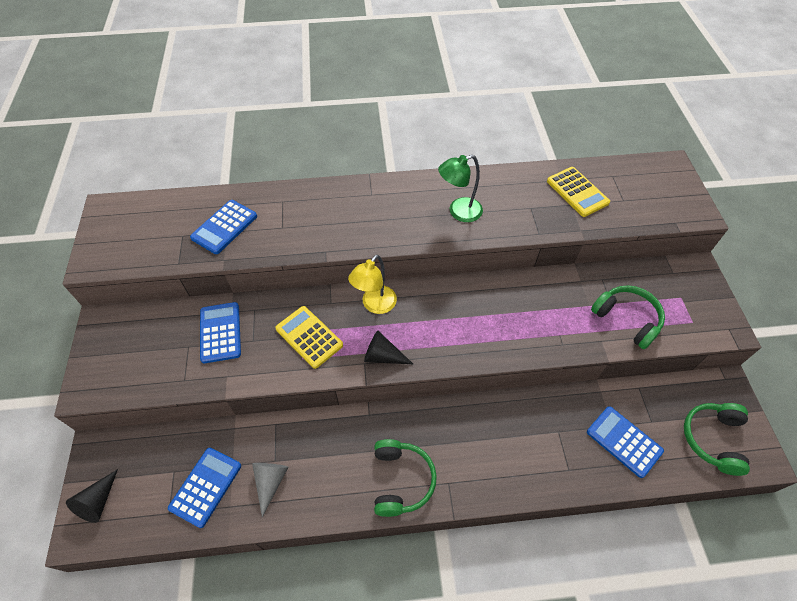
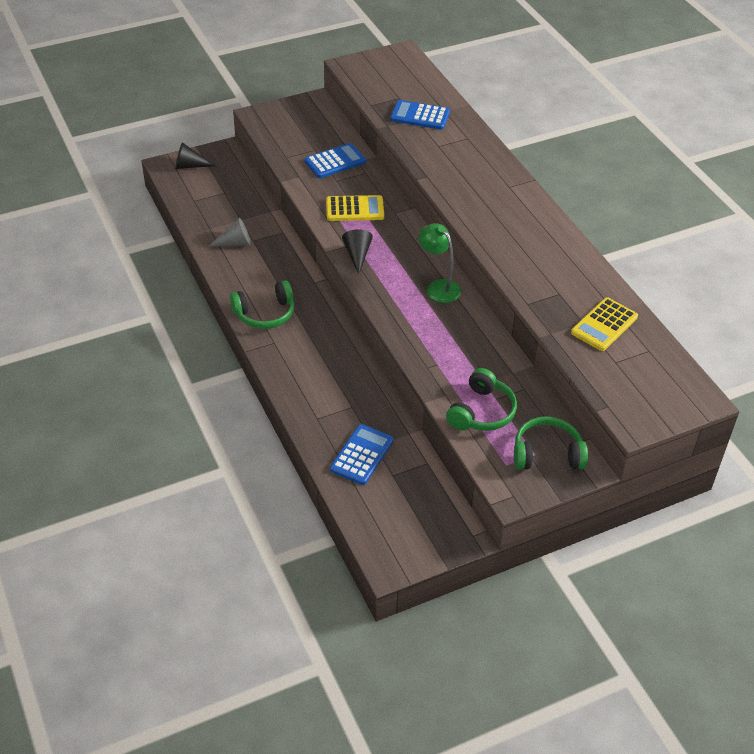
camera: 70 degrees right, 10 degrees down
blue calculator [168,448,241,528] -> none
yellow calculator [275,306,343,369] -> yellow calculator turned 60 degrees clockwise [326,195,384,221]
yellow lamp [348,255,397,314] -> none
green lamp [438,155,483,222] -> green lamp moved to [419,223,461,303]
green headphones [684,403,750,476] -> green headphones moved to [514,416,588,469]

